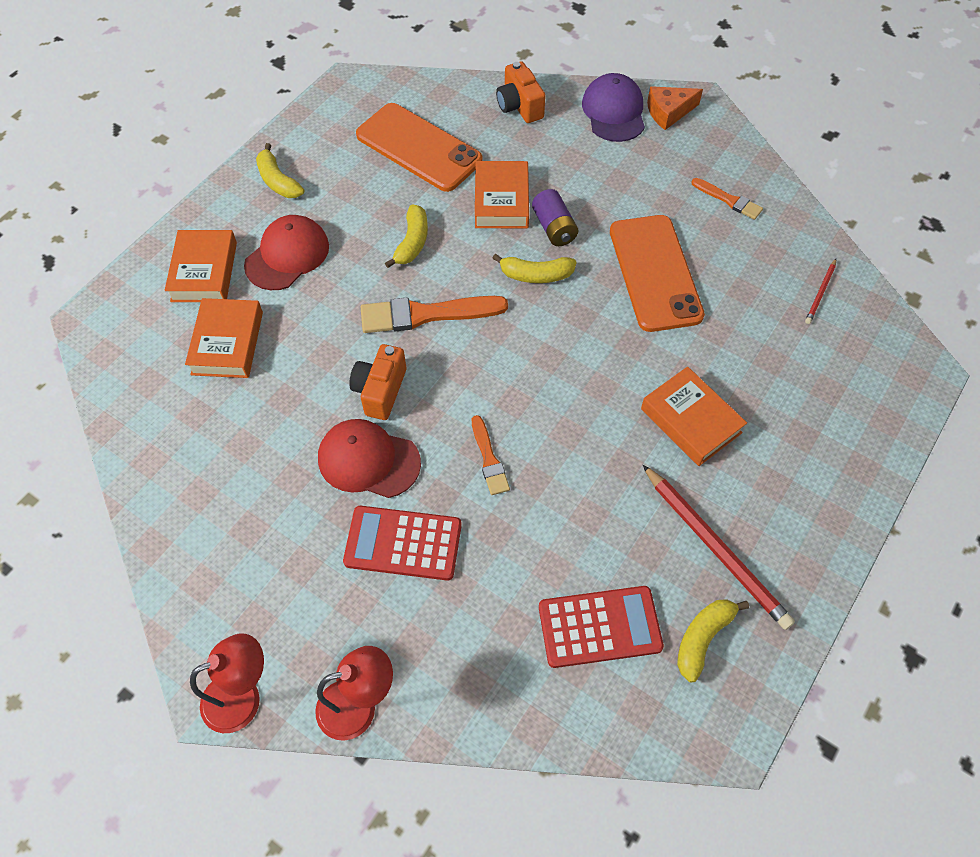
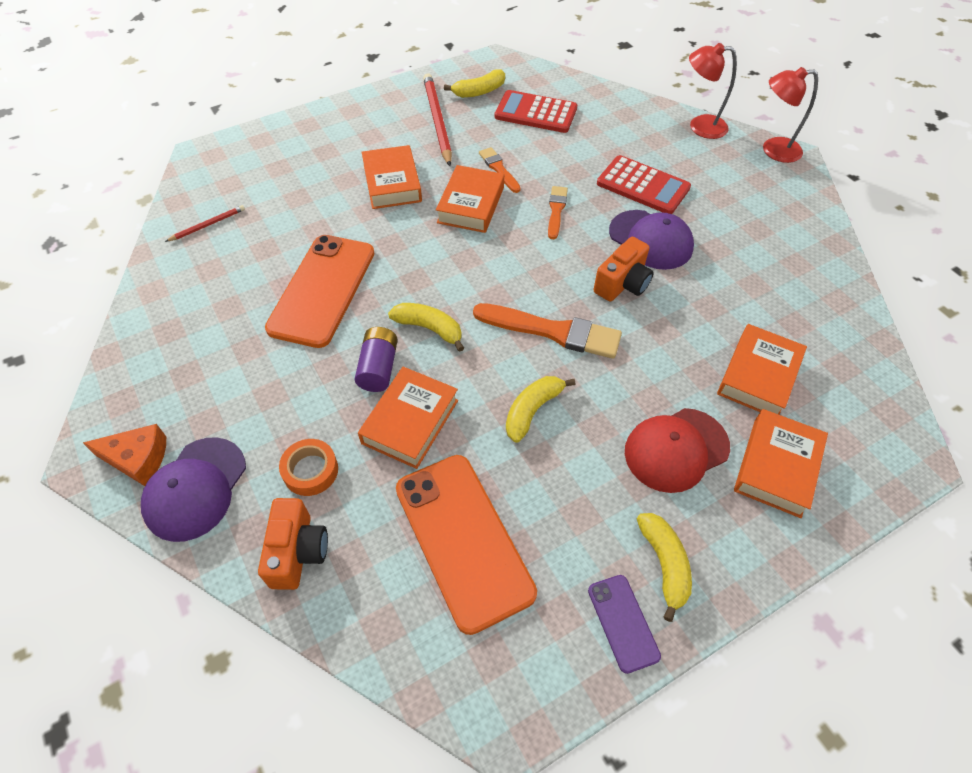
camera: 155 degrees left, 5 degrees down
red cap [318,419,421,498] -> purple cap [609,210,694,270]
orange brush [691,178,763,220] -> orange brush moved to [479,147,521,193]
none -> orange tape [279,439,338,496]
none -> orange book [436,165,504,233]
none -> purple phone [588,575,661,674]

